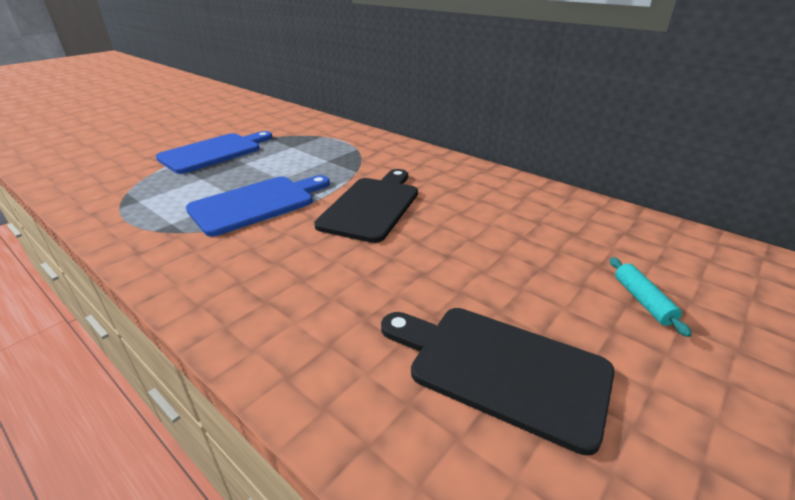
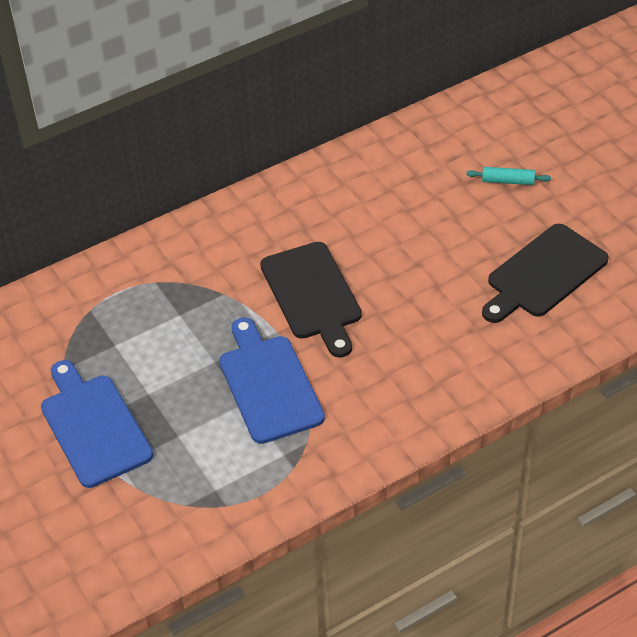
camera: 70 degrees left, 15 degrees up
black cutting board [314,169,418,243] -> black cutting board turned 150 degrees counterclockwise [260,242,362,358]

